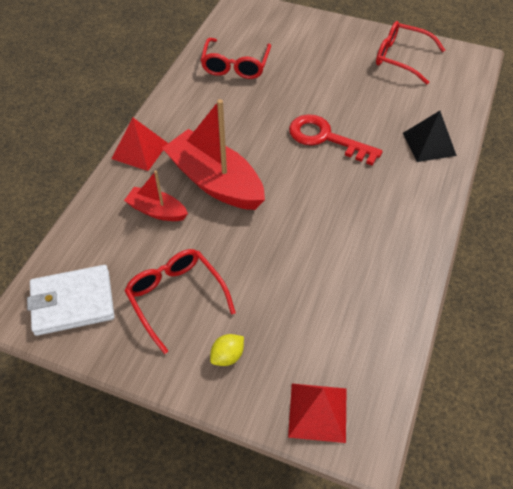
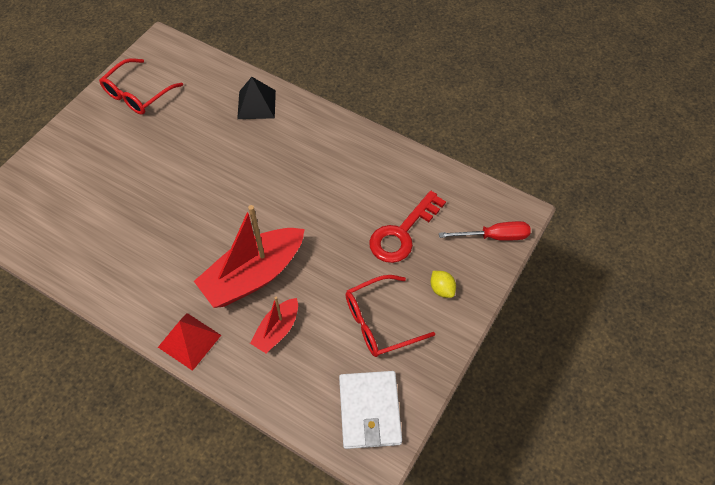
camera: 80 degrees left, 5 degrees up
red glasses [200,38,271,79] -> none
red pyramid [288,384,346,443] -> red screwdriver [439,221,531,241]
red key [289,114,383,166] -> red key moved to [369,191,446,263]

